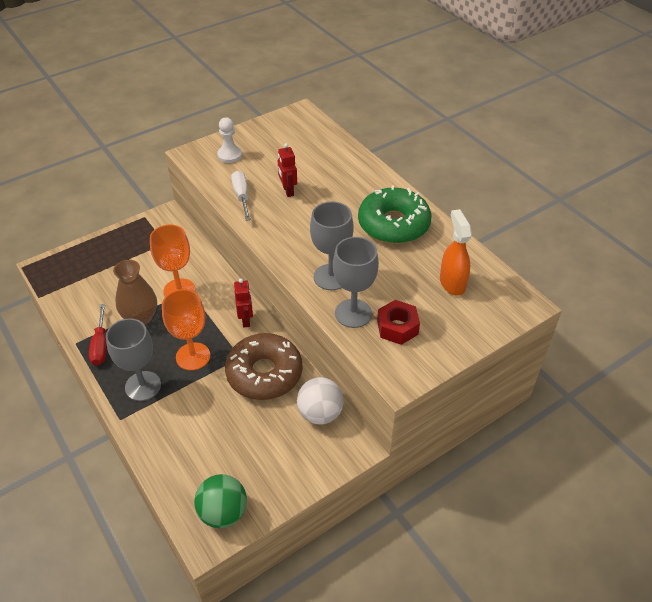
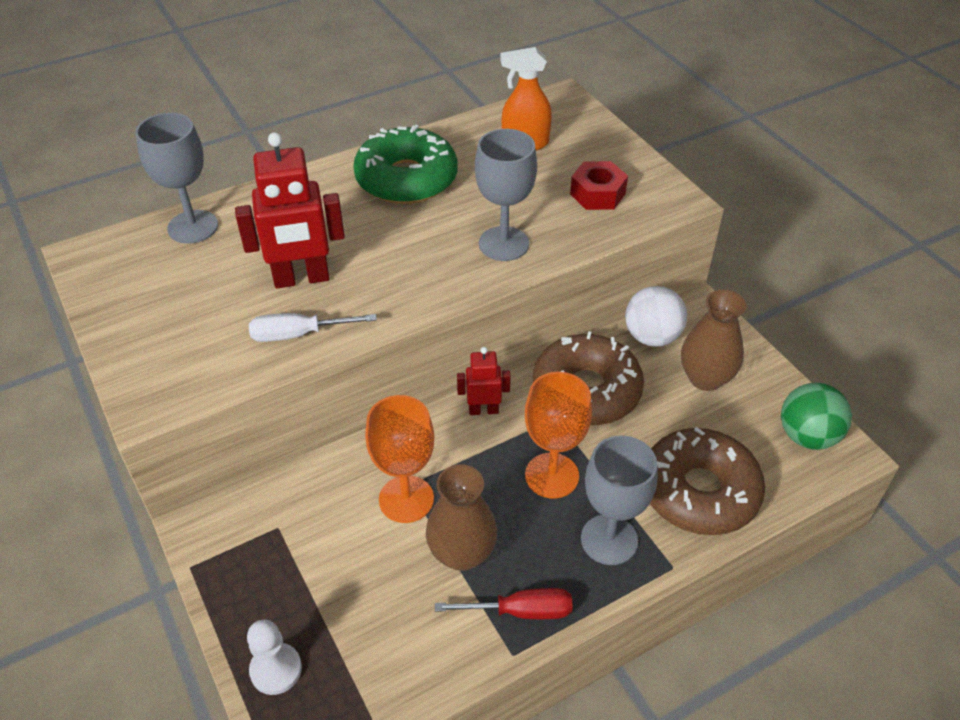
camera: 85 degrees left, 0 degrees up
white pawn [217,117,242,163] -> white pawn moved to [247,619,302,695]
red robot [278,143,297,197] -> red robot [235,132,345,289], size x1.80
grey goblet [333,237,379,328] -> grey goblet moved to [135,113,218,244]
none -> brown donut [650,427,765,535]
none -> brown vase [681,289,747,391]

